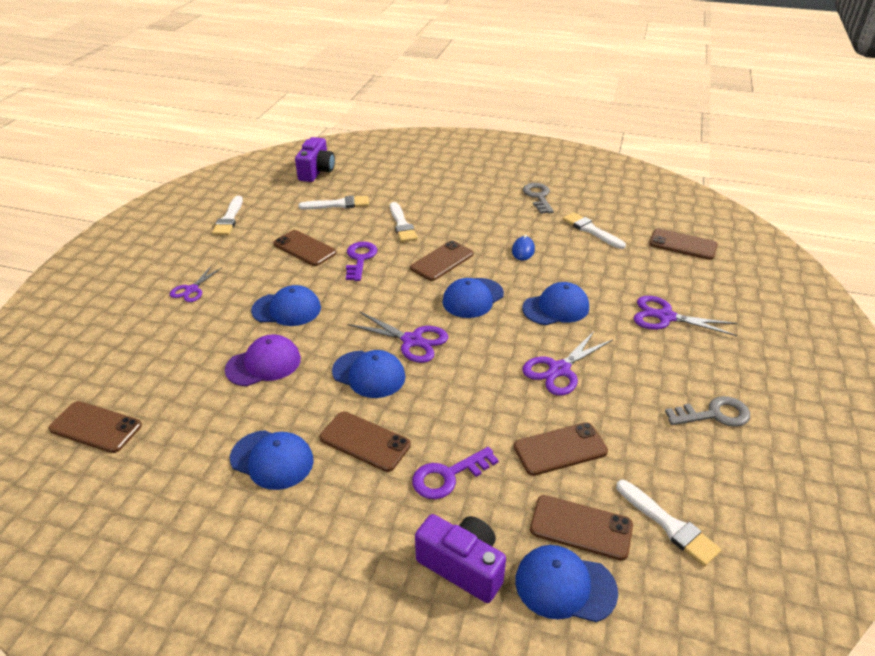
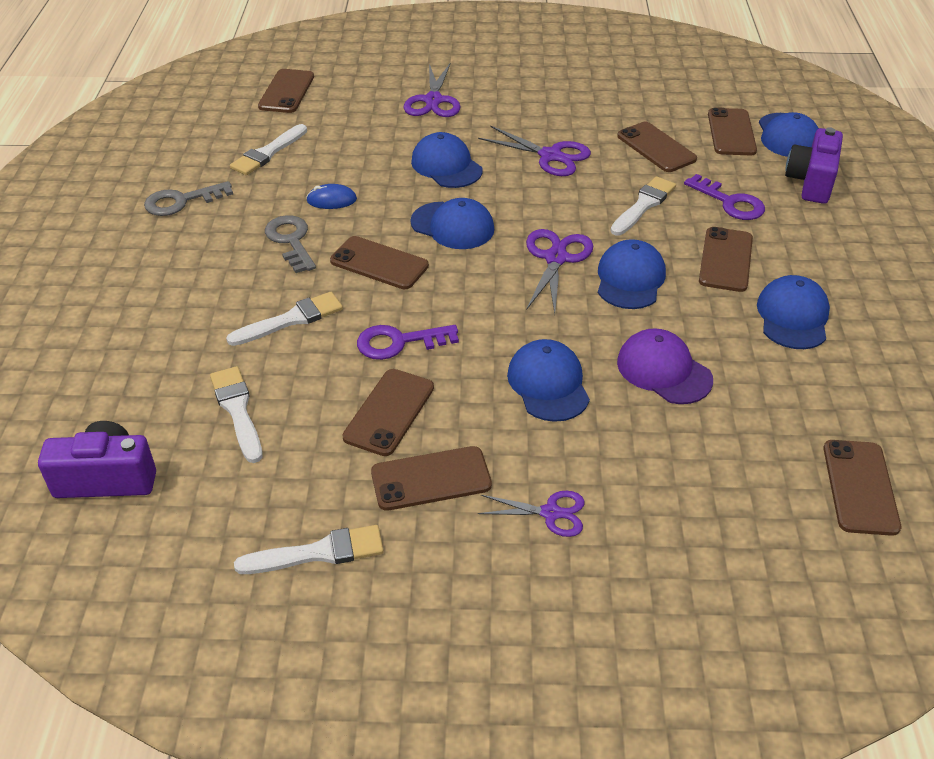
camera: 105 degrees left, 5 degrees up
white brush [616,480,721,567] -> white brush moved to [610,176,676,236]
grey key [665,396,750,427] -> grey key moved to [265,215,316,273]
none -> brown phone [371,446,492,511]

